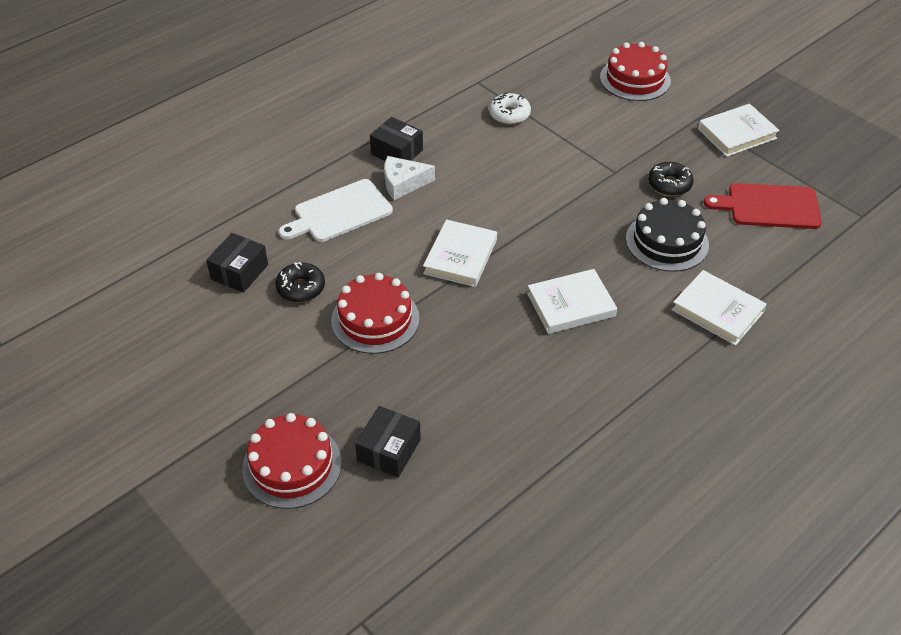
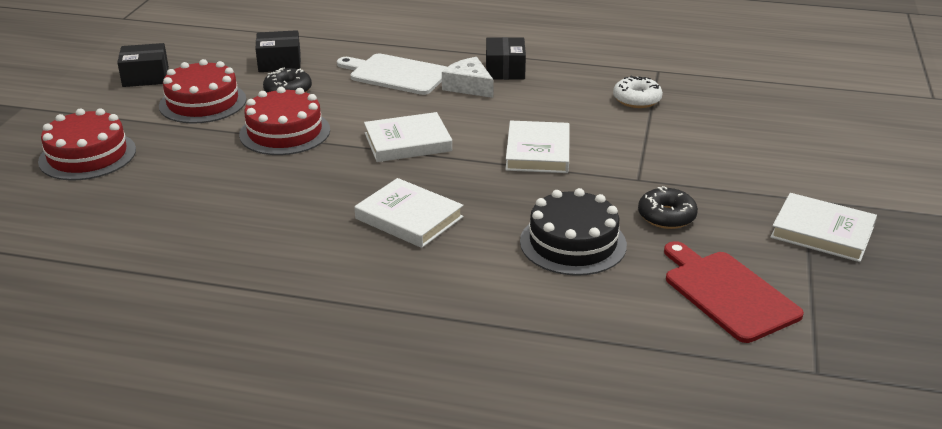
camera: 55 degrees right, 15 degrees down
black box [355,406,421,478] -> black box moved to [117,43,169,87]
red cake [600,42,671,101] -> red cake moved to [159,59,247,124]
white book [672,270,767,346] -> white book moved to [505,121,570,173]

